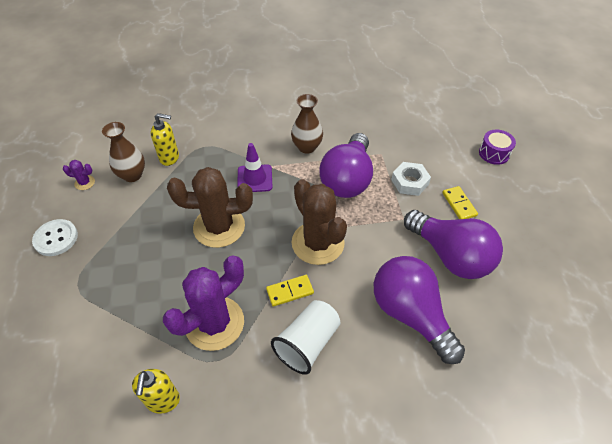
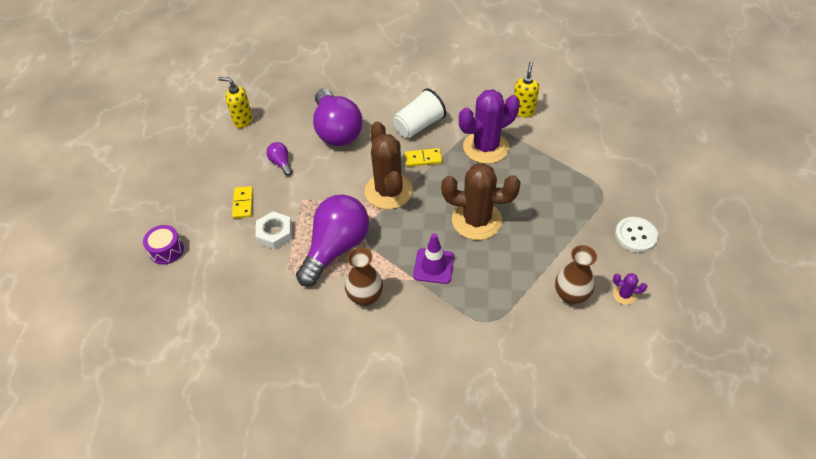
camera: 165 degrees left, 0 degrees up
yellow soap dispenser [151,113,179,166] -> yellow soap dispenser moved to [218,77,253,128]
purple light bulb [404,210,503,279] -> purple light bulb [266,142,292,176], size x0.43

